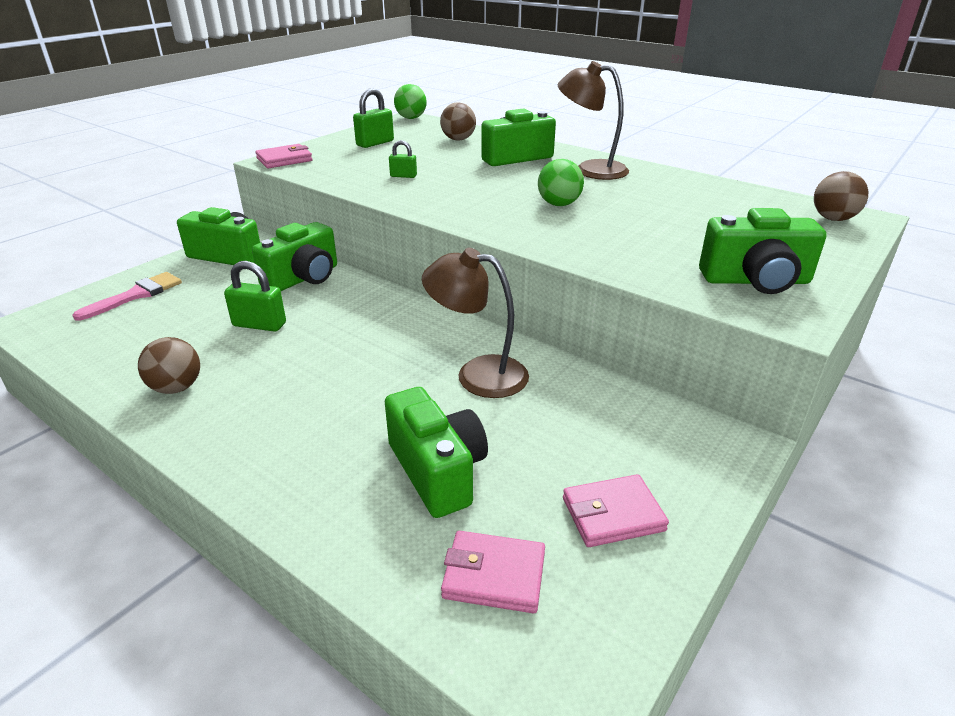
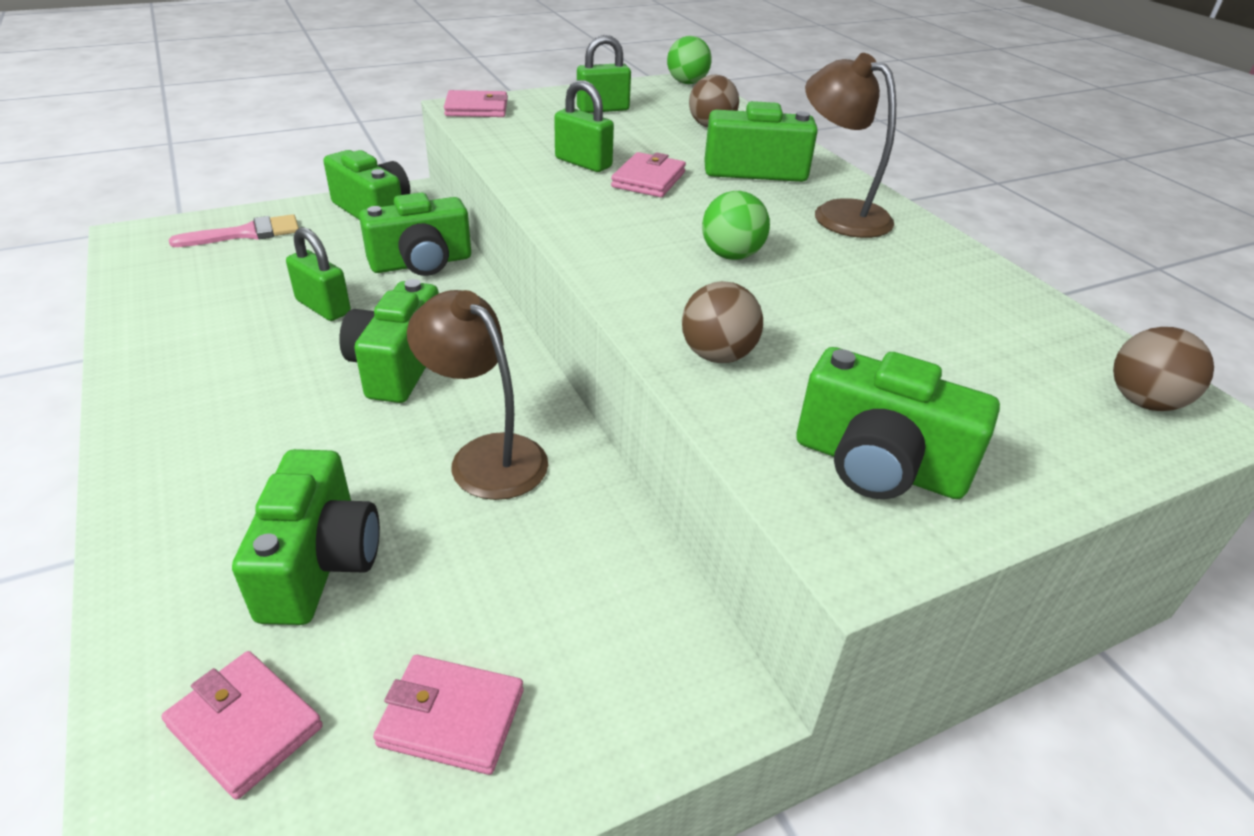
camera: 25 degrees right, 5 degrees up
brown ball [138,337,200,394] -> brown ball moved to [682,281,763,363]
green padlock [389,140,417,178] -> green padlock [554,80,614,172], size x1.68
none -> green camera [339,279,439,403]
none -> pink wallet [611,152,686,197]

